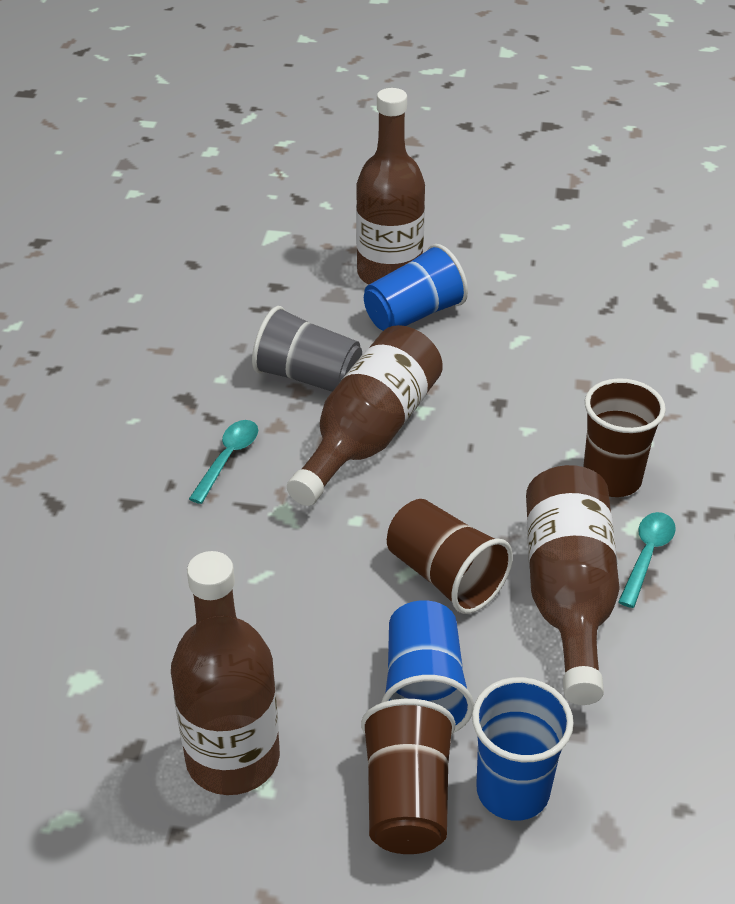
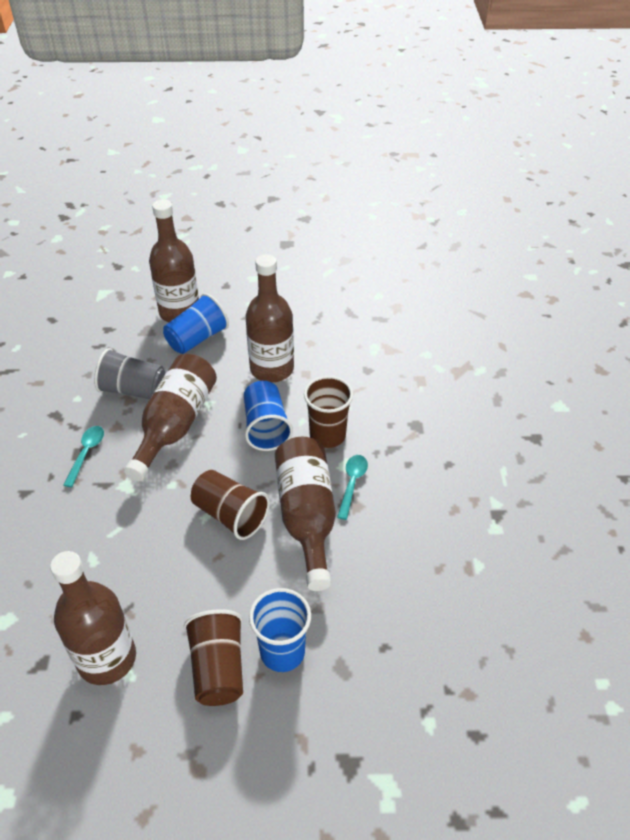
camera: 10 degrees left, 5 degrees up
blue cup [381,600,474,733] -> blue cup moved to [244,381,293,451]
none -> brown bottle [246,254,294,383]

